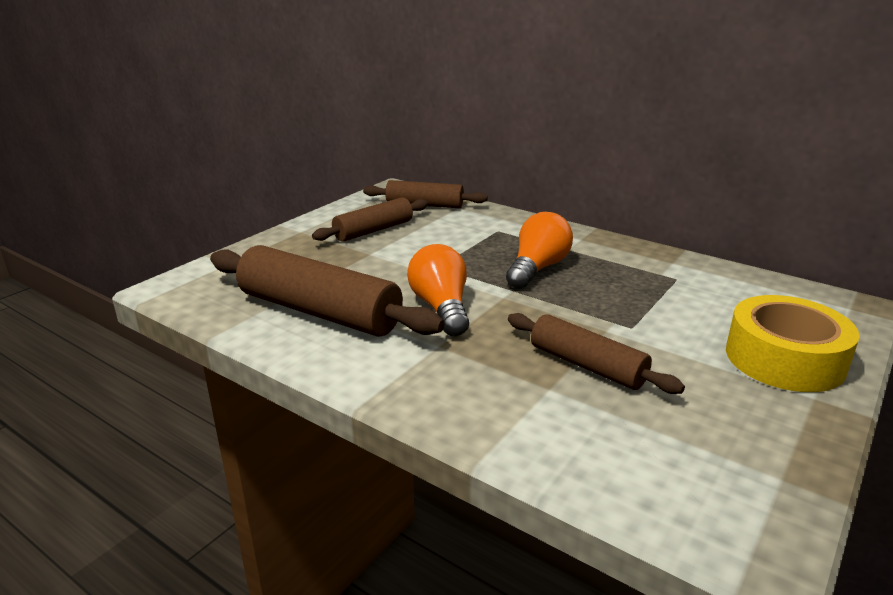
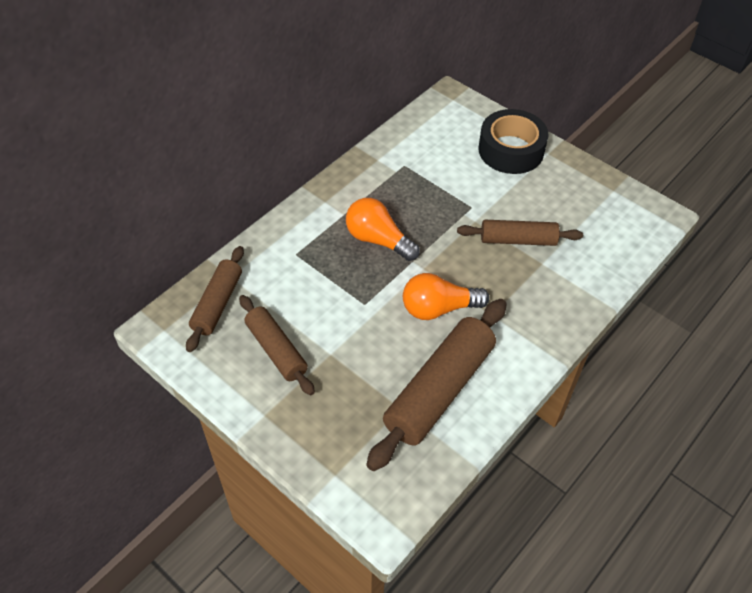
camera: 85 degrees left, 25 degrees up
brown rolling pin [508,313,685,394] -> brown rolling pin turned 45 degrees clockwise [457,220,583,246]
yellow tape [726,295,860,392] -> black tape [479,109,548,174]

